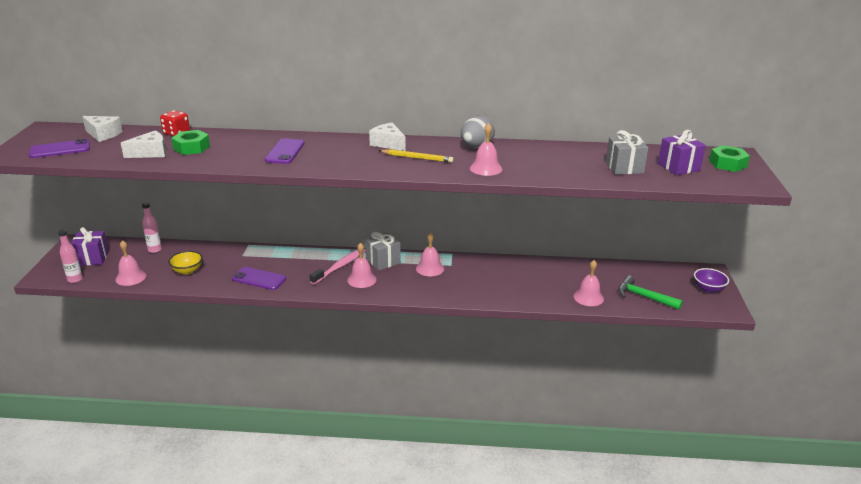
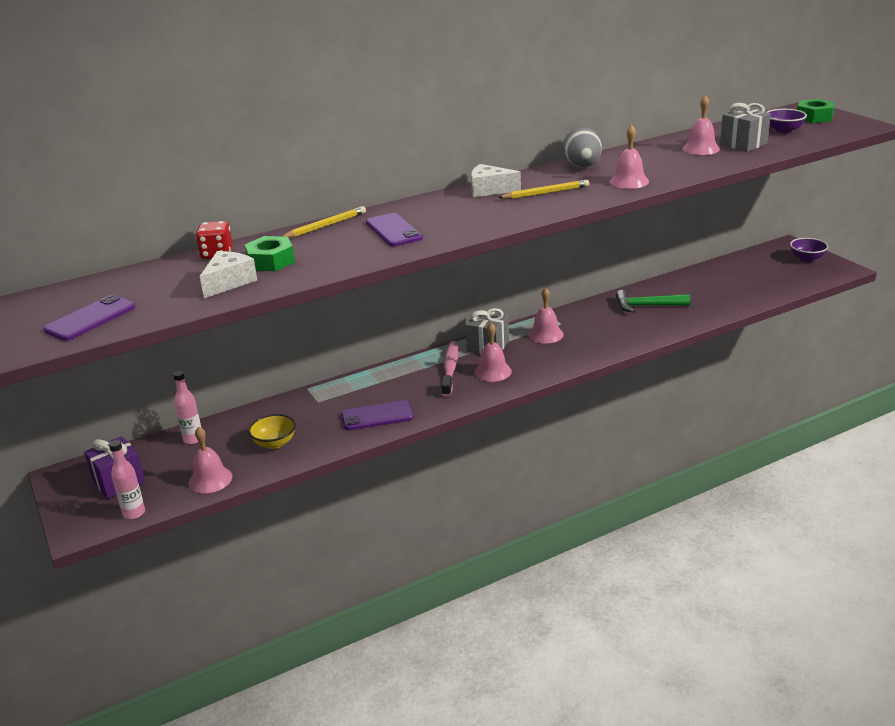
camera: 30 degrees left, 0 degrees up
white cheese [82,116,123,142] -> none
pink bell [573,260,604,306] -> pink bell moved to [682,95,720,155]
green hammer [618,276,683,310] -> green hammer moved to [616,290,690,313]
purple gift [658,130,706,175] -> purple bowl [767,109,807,134]
none -> yellow pencil [281,206,366,238]

